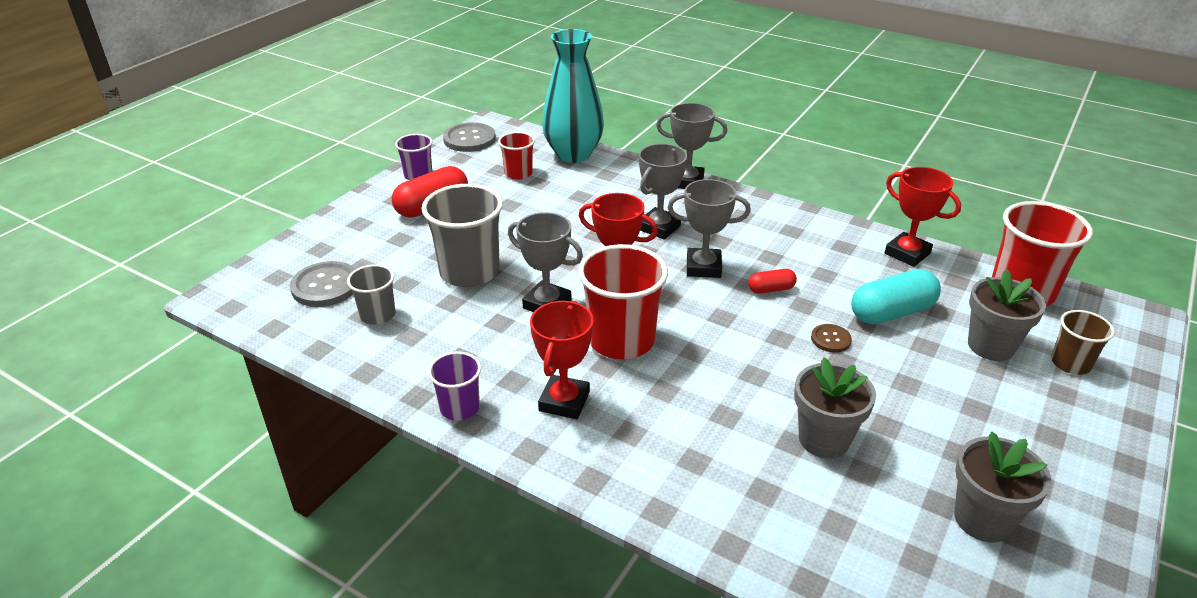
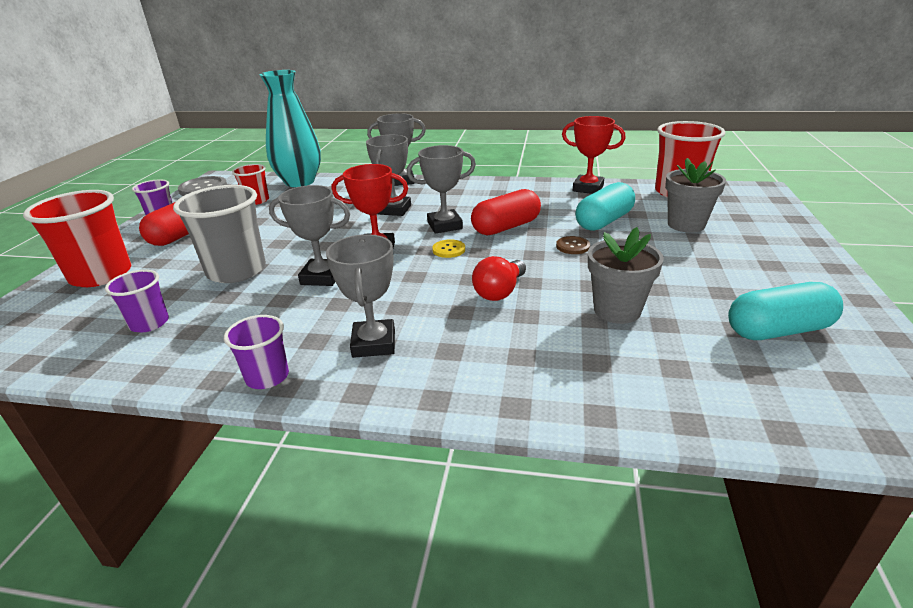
camera: 20 degrees left, 5 degrees down
grey button [290,261,356,307] -> none
grey cup [347,264,396,325] -> purple cup [105,270,169,332]
red trophy [530,301,593,419] -> grey trophy [326,234,395,358]
red cup [578,244,668,359] -> red cup moved to [23,190,131,287]
red capsule [748,269,797,294] -> red capsule [471,189,541,235], size x1.89
grey flower pot [954,432,1051,542] -> turquoise capsule [728,282,843,340]
brown cup [1051,310,1115,375] -> none
none -> yellow button [432,239,465,258]
none -> red light bulb [472,256,526,301]

